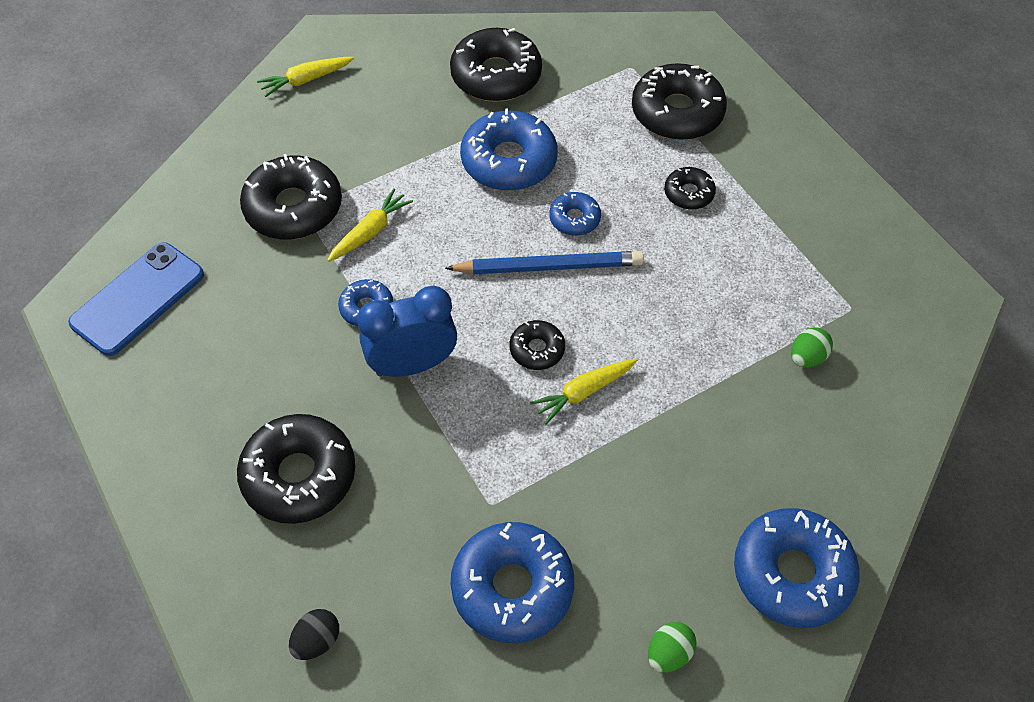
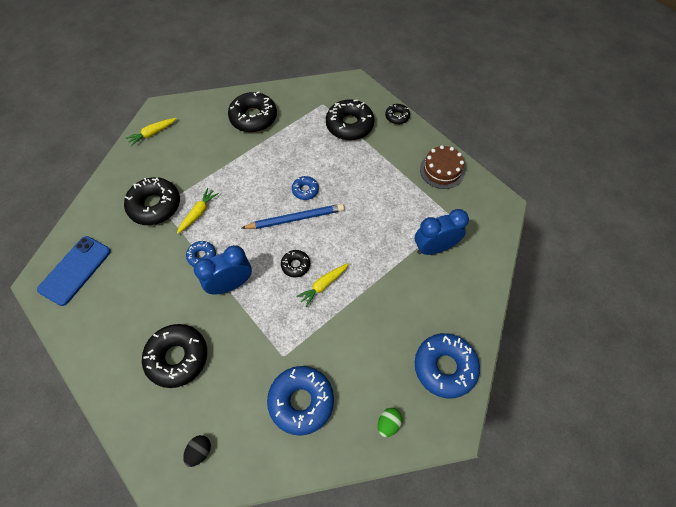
camera: 10 degrees left, 5 degrees up
blue donut [460,109,558,191] -> none
black donut [664,167,716,210] -> black donut moved to [385,104,410,124]
green egg [791,328,833,368] -> blue clock [415,209,469,255]
none -> brown cake [420,145,465,189]

